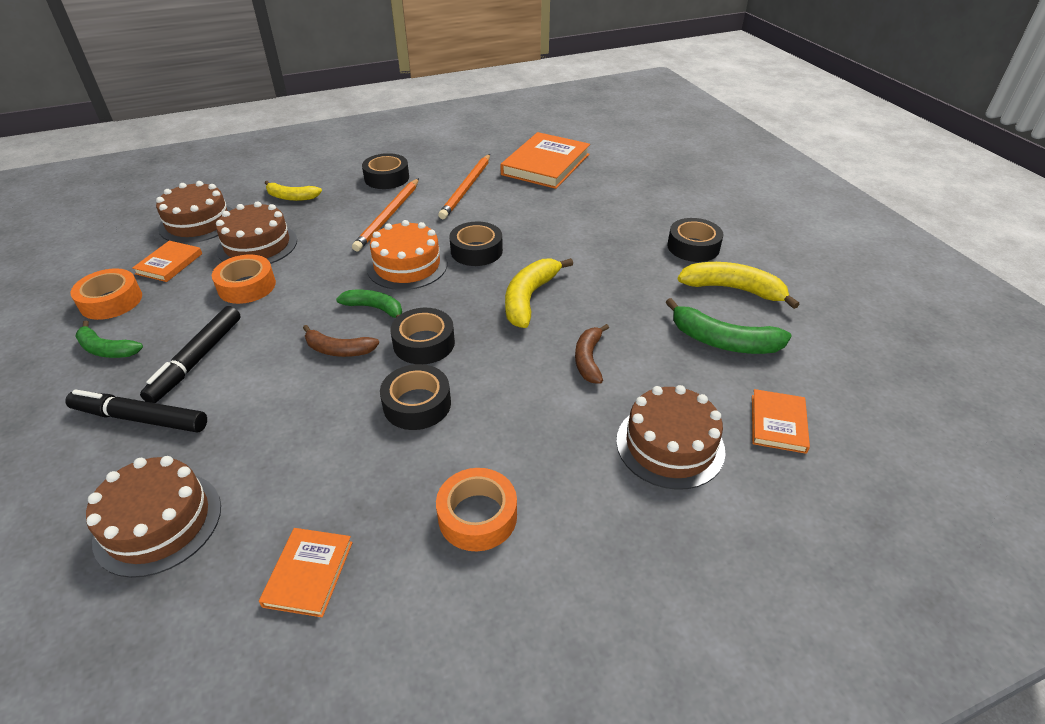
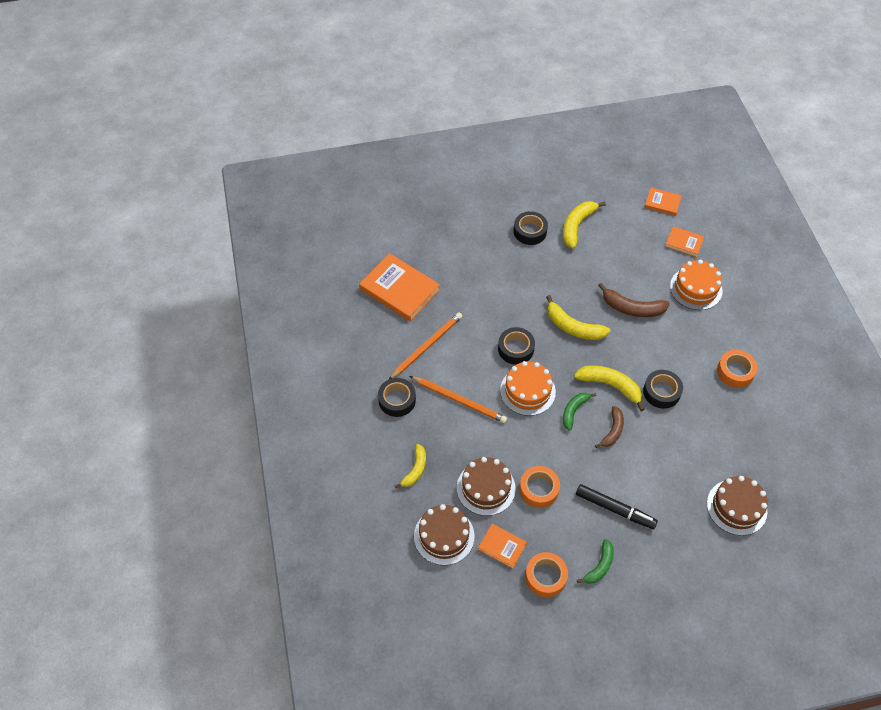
camera: 80 degrees left, 15 degrees up
black marker [65,389,207,433] -> none
orange book [259,528,353,617] -> orange book moved to [644,188,682,216]
black tape [390,308,455,364] -> yellow banana [574,365,645,411]
orange pencil [438,154,490,219] -> orange pencil turned 75 degrees counterclockwise [389,312,462,379]
brown banana [575,324,609,383] -> brown banana [598,283,670,317], size x1.53
brown cake [616,385,725,490] -> orange cake [670,260,722,310]
green banana [666,298,792,354] -> none

